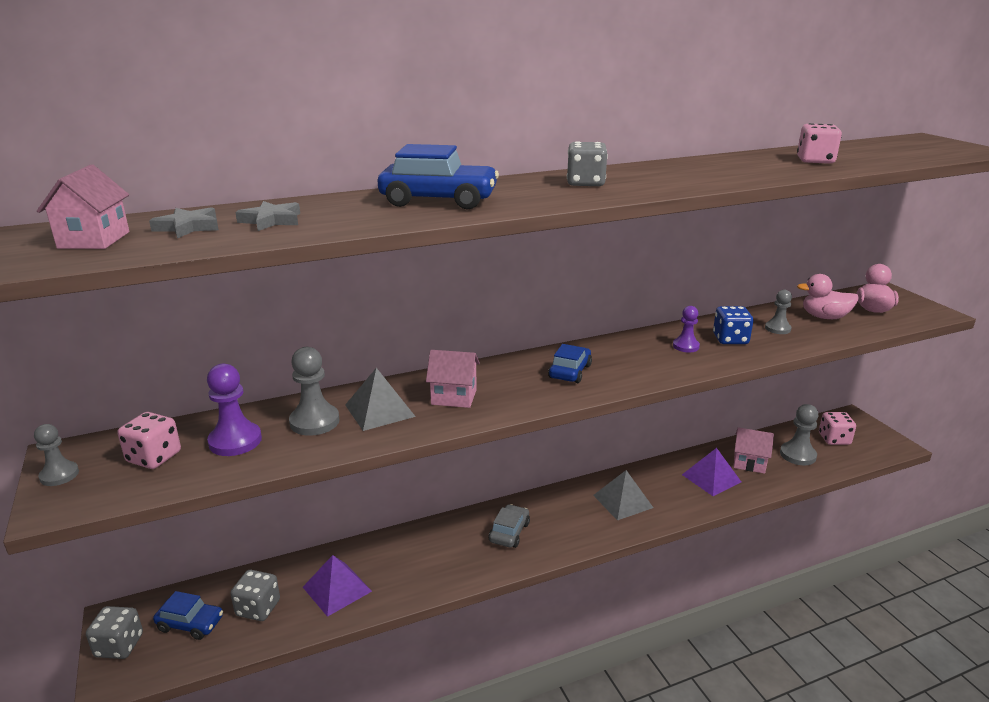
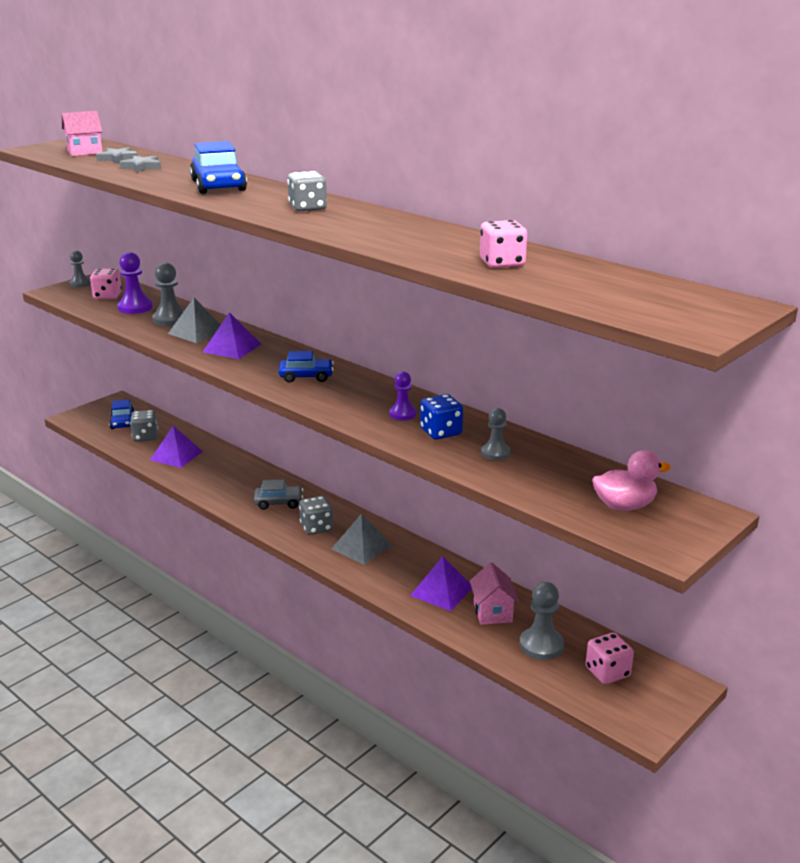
camera: 65 degrees right, 0 degrees up
grey dice [86,606,143,659] -> grey dice moved to [299,496,333,535]
pink house [426,350,480,408] -> purple pyramid [203,312,261,359]
pink duck [797,274,858,319] -> none

